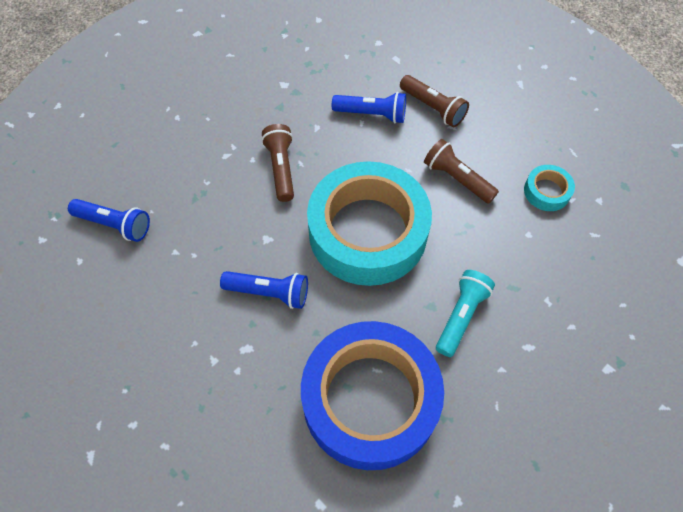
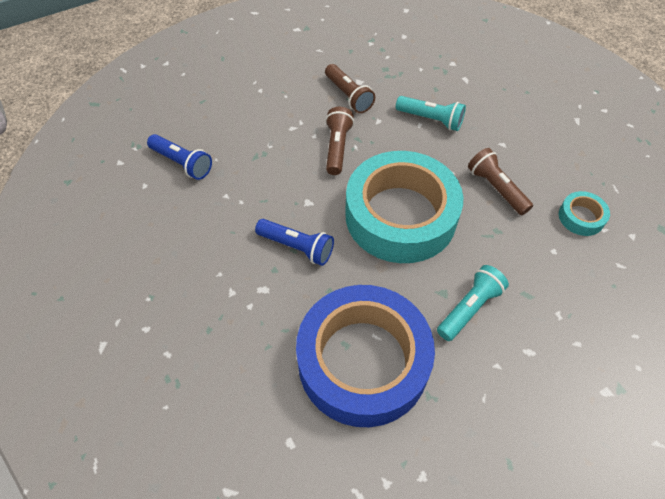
camera: 15 degrees right, 5 degrees down
blue flashlight [332,92,406,123] -> turquoise flashlight [396,96,466,131]
brown flashlight [400,75,469,127] -> brown flashlight moved to [325,64,375,113]

